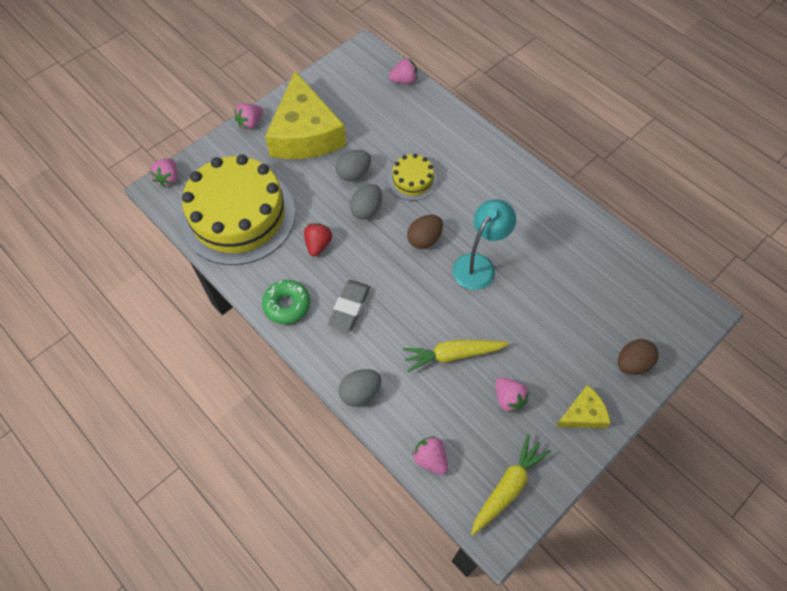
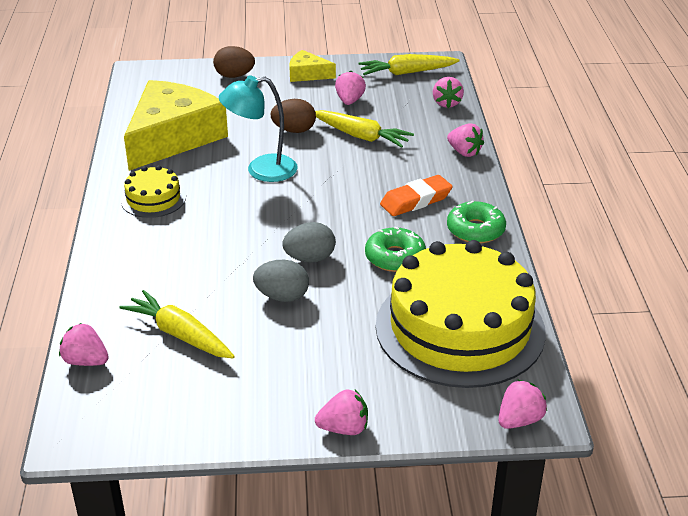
camera: 140 degrees left, 25 degrees down
yellow cheese [265,71,346,159] -> yellow cheese moved to [124,80,228,171]
red strawberry [304,223,332,257] -> green donut [365,227,426,272]
grey eraser [328,280,370,332] -> orange eraser [380,175,453,216]
grey egg [339,369,381,406] -> pink strawberry [447,123,484,157]
yellow cake [388,154,437,201] -> yellow cake moved to [121,165,186,218]
brown egg [407,215,443,249] -> brown egg moved to [270,99,316,133]
none -> yellow carrot [119,290,235,358]

